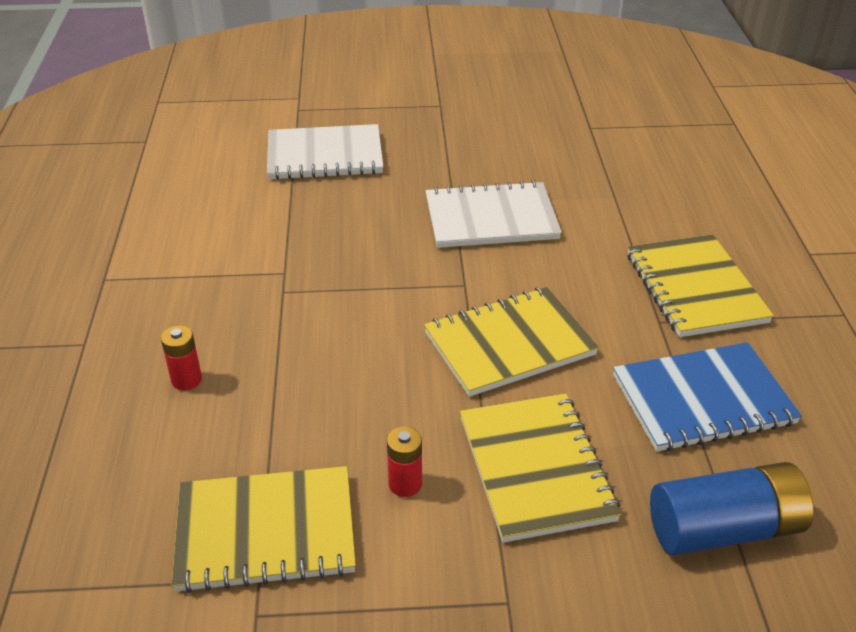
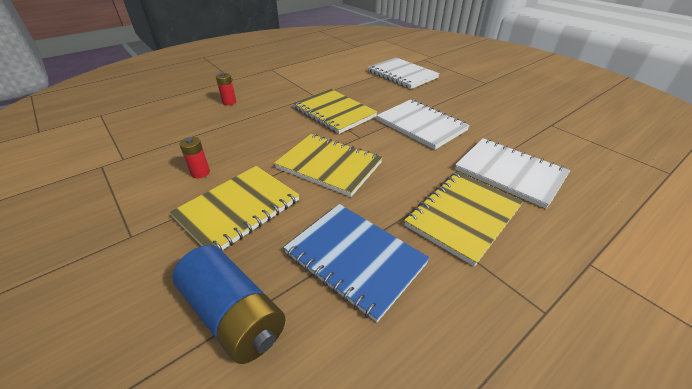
camera: 55 degrees right, 0 degrees up
yellow notebook [172,466,356,593] -> yellow notebook moved to [293,89,377,134]
none -> white notebook [455,138,570,209]

